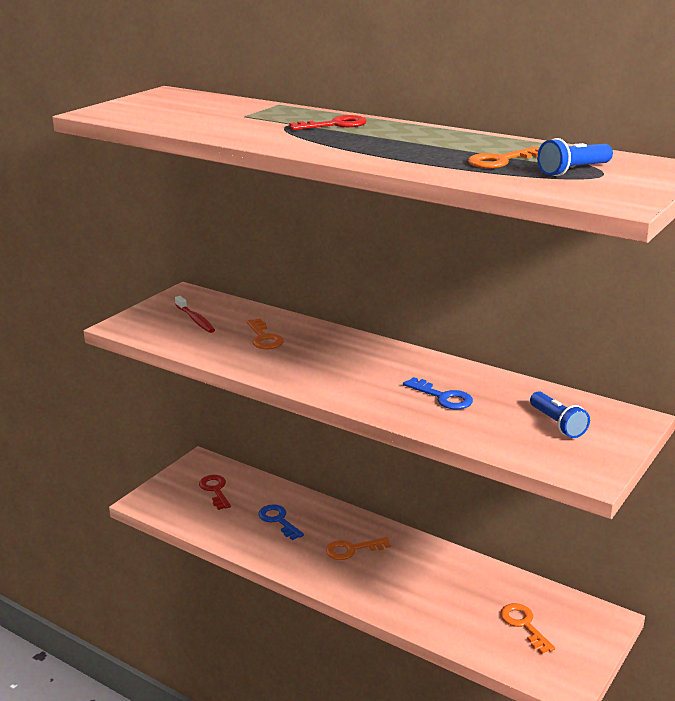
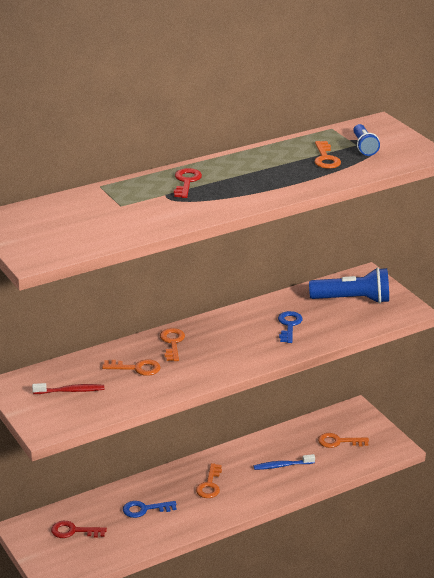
camera: 65 degrees left, 5 degrees up
blue key [403,377,473,409] -> blue key turned 60 degrees counterclockwise [278,311,303,343]
blue flashlight [530,391,590,438] -> blue flashlight [309,267,389,304], size x1.69
none -> orange key [160,328,185,361]
none -> blue toothbrush [254,454,315,470]

